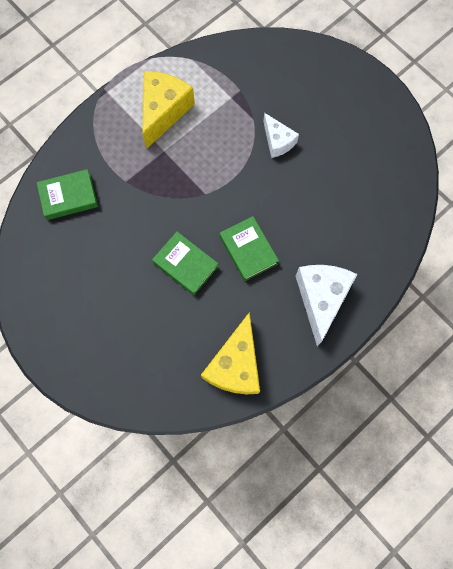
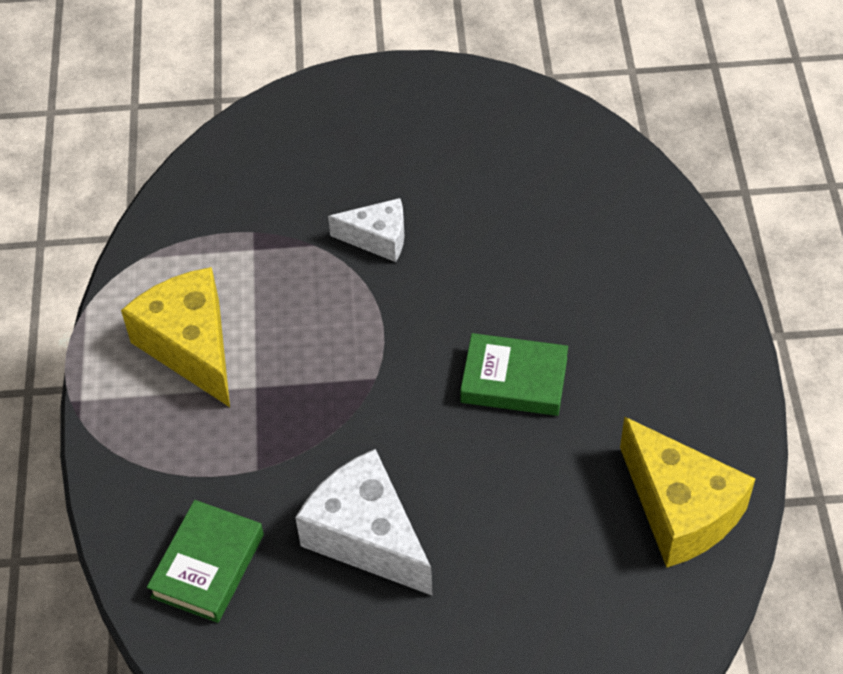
camera: 50 degrees left, 20 degrees down
green book [152,232,218,295] -> none
white cheese [296,265,357,346] -> white cheese moved to [295,449,433,596]

